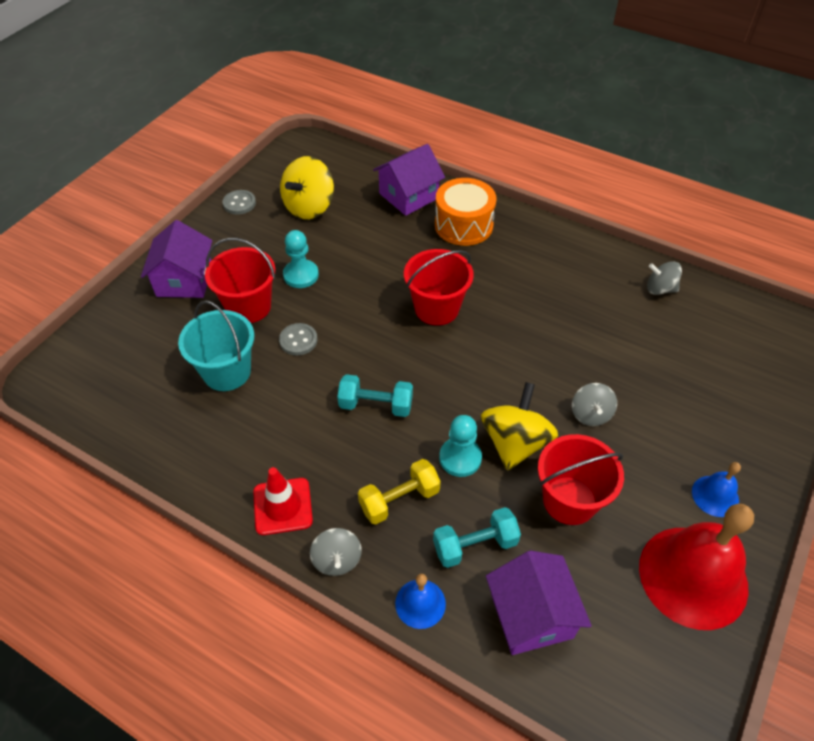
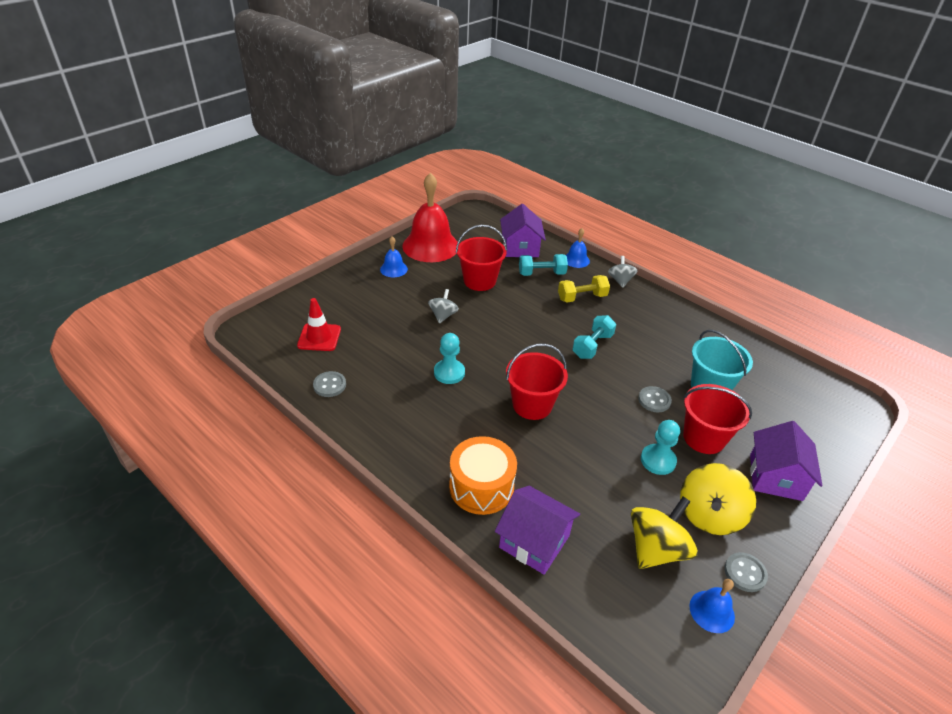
camera: 170 degrees left, 10 degrees down
red traffic cone [253,467,313,535] -> red traffic cone moved to [297,298,341,351]
turquoise dumbbell [337,374,413,417] -> turquoise dumbbell turned 75 degrees counterclockwise [572,315,616,359]
purple house [373,144,445,216] -> purple house turned 60 degrees clockwise [495,486,580,575]
turquoise pawn [439,415,482,477] -> turquoise pawn moved to [434,333,465,384]
yellow spinning top [481,382,559,470] -> yellow spinning top moved to [680,463,756,535]
grey spinning top [647,261,682,295] -> grey button [313,371,346,397]
none -> blue bell [689,579,735,633]

